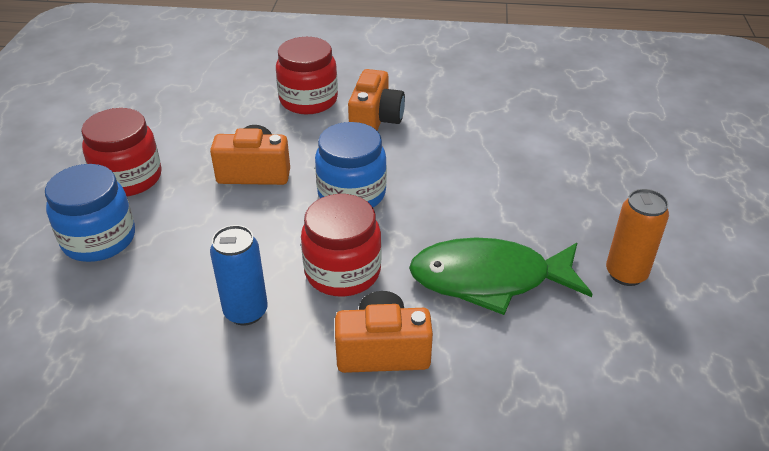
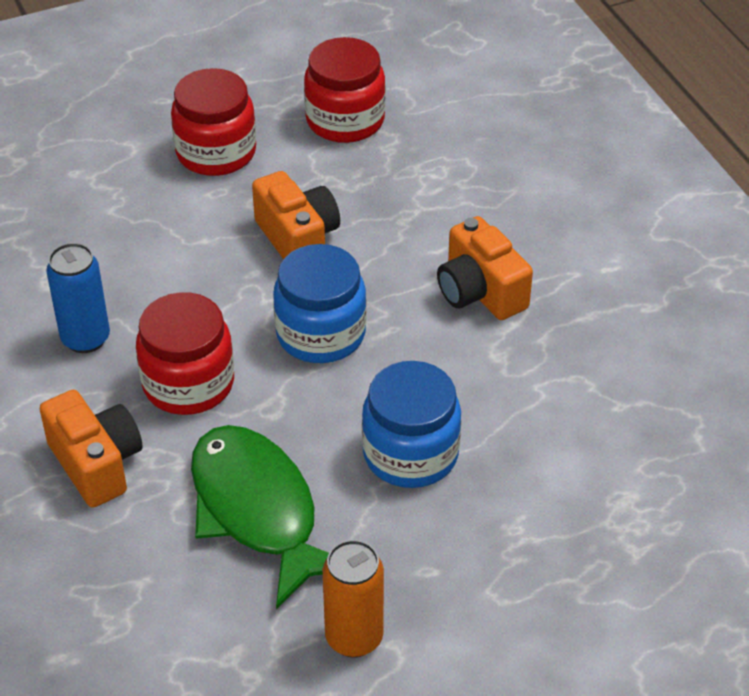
camera: 60 degrees right, 5 degrees up
blue jar [45,164,135,262] -> blue jar moved to [362,361,461,488]
red jar [276,37,338,114] -> red jar moved to [304,37,386,143]
orange camera [348,69,405,131] -> orange camera turned 75 degrees clockwise [437,216,533,320]

